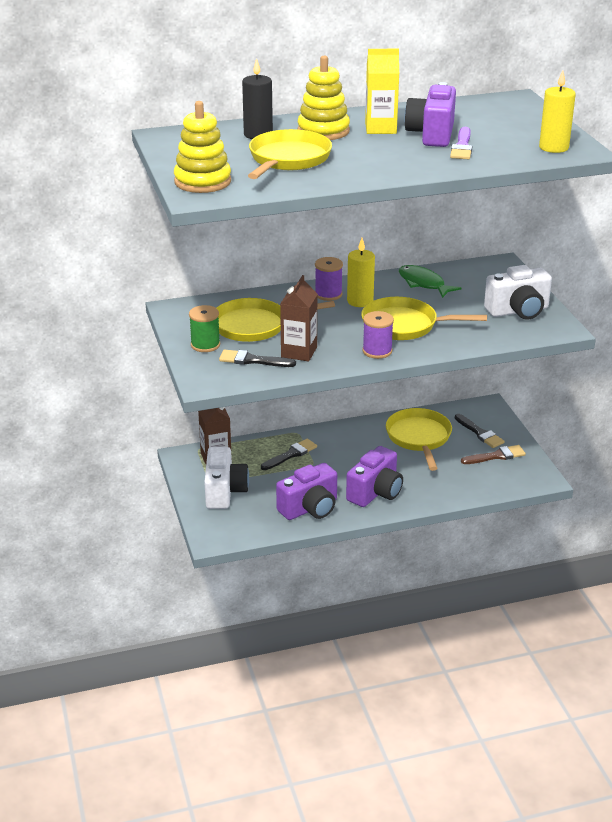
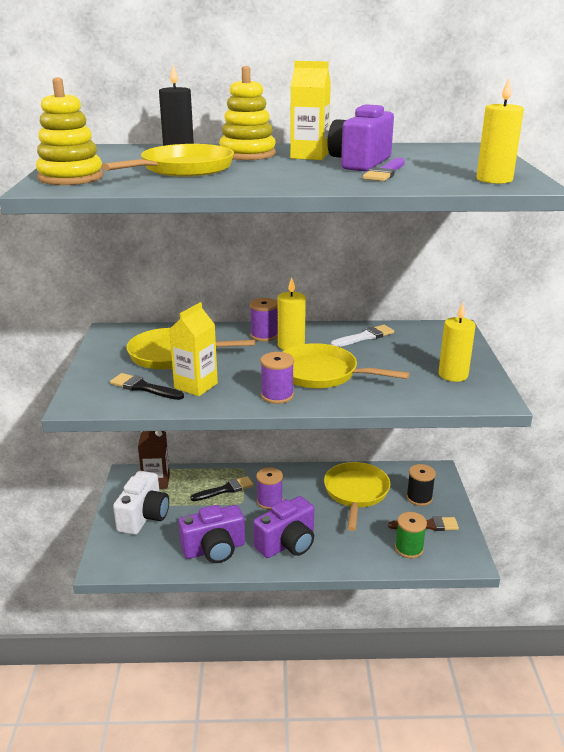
camera: 15 degrees right, 5 degrees down
green spool [189,305,220,352] -> green spool moved to [395,512,427,558]
brown carton [280,275,317,361] -> yellow carton [169,302,218,396]
green fish [399,265,462,298] -> white brush [331,325,394,347]
black brush [455,414,505,448] -> black spool [407,464,436,506]
white camera [484,265,552,320] -> yellow candle [439,303,476,382]
none -> purple spool [256,467,283,510]

